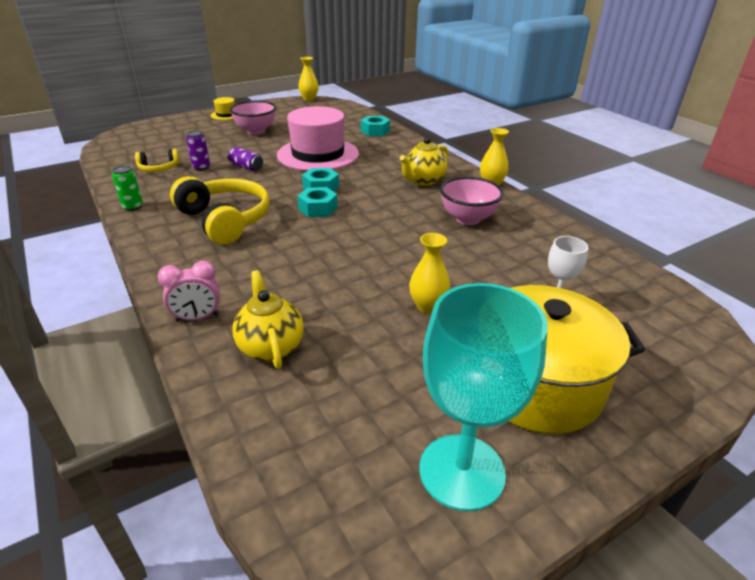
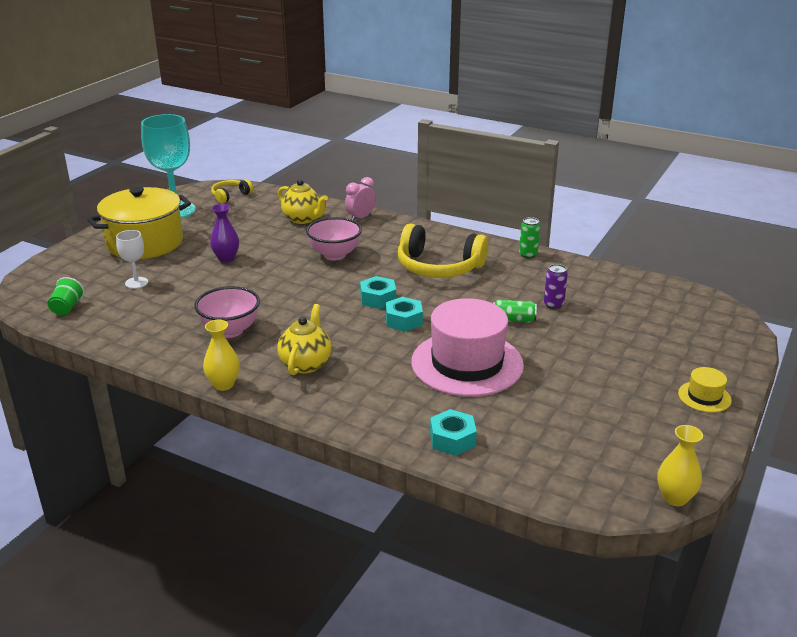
camera: 150 degrees right, 5 degrees down
yellow headphones [135,149,180,172] -> yellow headphones moved to [211,179,253,204]
purple can [227,147,263,171] -> green can [493,300,537,323]
pink bowl [230,100,276,135] -> pink bowl moved to [306,217,362,260]
yellow vase [409,233,450,314] -> purple vase [210,204,239,262]
none -> green cup [48,277,84,315]

